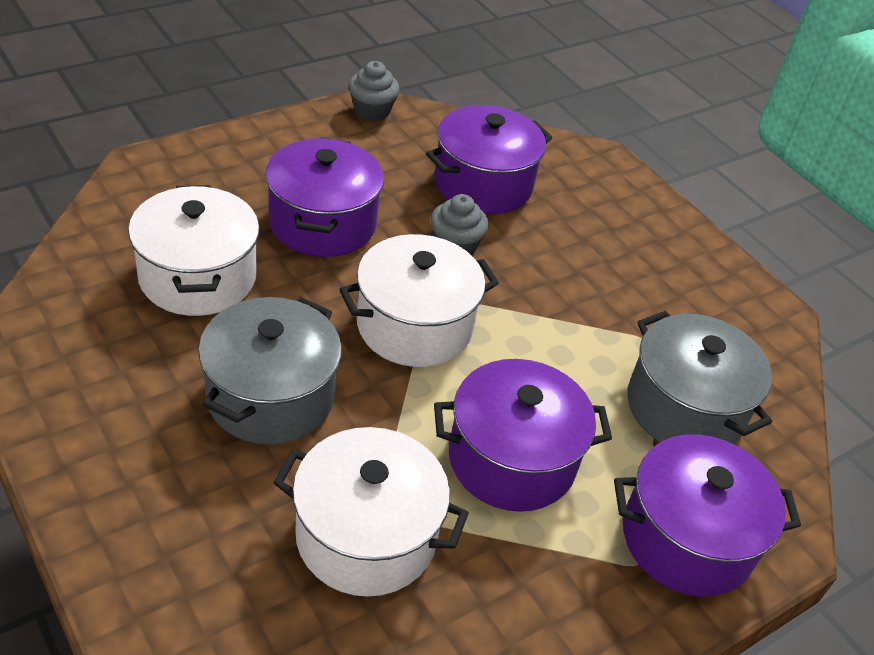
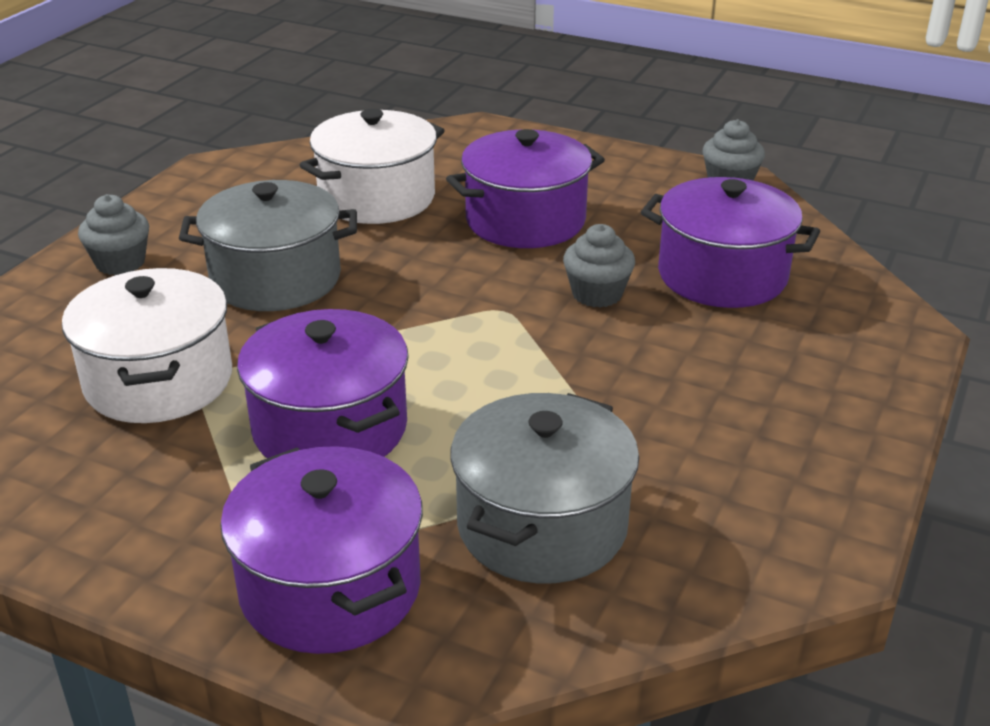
camera: 65 degrees right, 10 degrees down
white pot [340,234,499,367] -> none
none -> grey cupcake [78,194,149,275]

